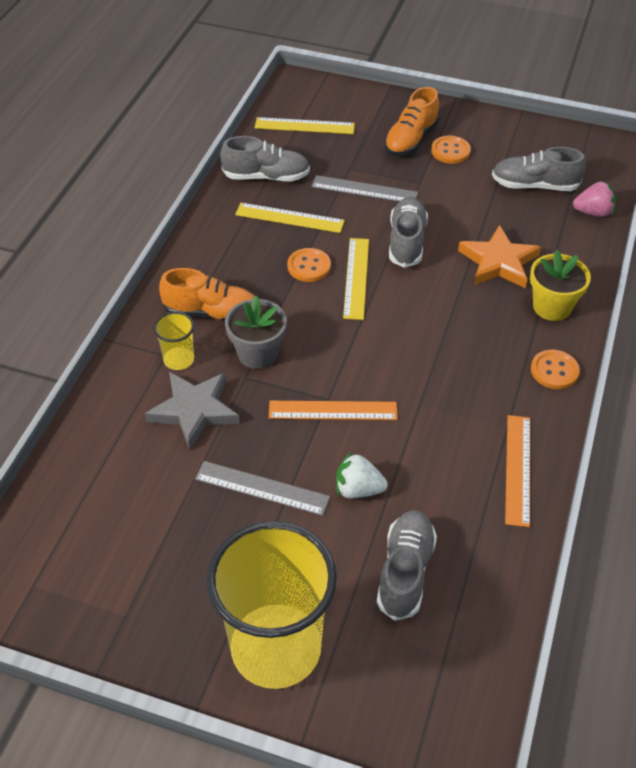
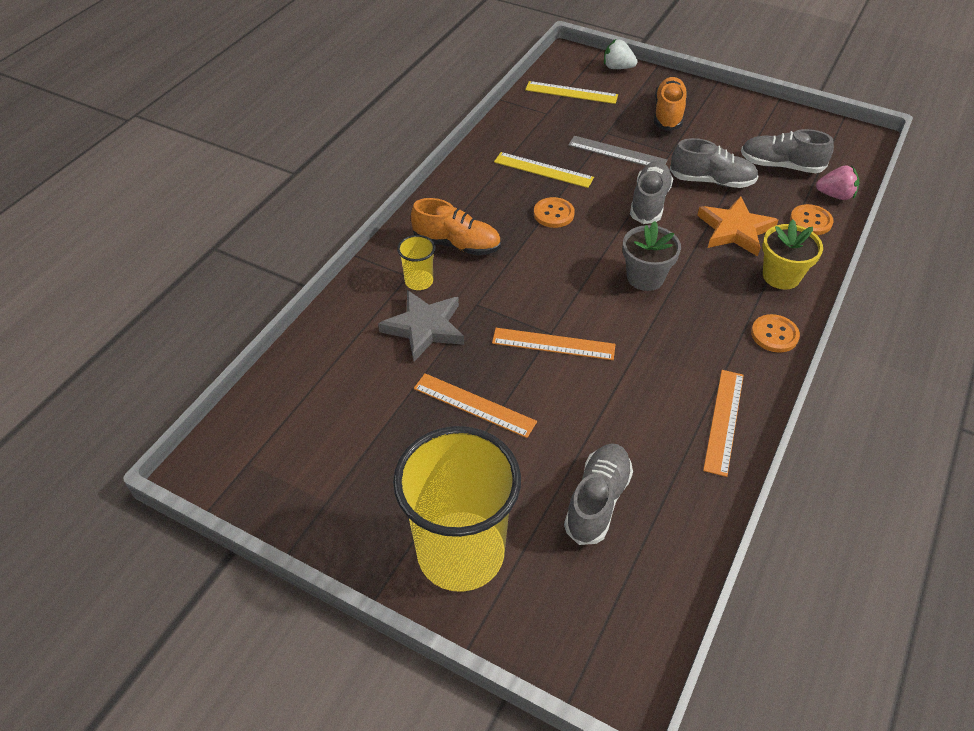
camera: 10 degrees right, 0 degrees up
grey ruler [195,461,330,516] -> orange ruler [414,373,537,438]
grey shoe [220,136,310,181] -> grey shoe moved to [670,138,758,188]
grey flower pot [225,296,287,369] -> grey flower pot moved to [623,221,681,291]
white strawberry [336,452,388,498] -> white strawberry moved to [604,39,638,69]
yellow ruler [343,238,369,320] -> none
orange shoe [384,87,440,156] -> orange shoe turned 150 degrees clockwise [654,77,688,131]
orange button [431,136,471,164] -> orange button moved to [790,204,834,235]

